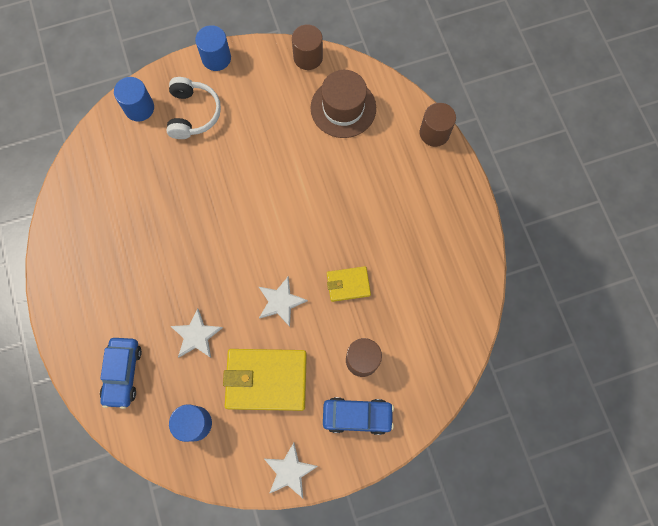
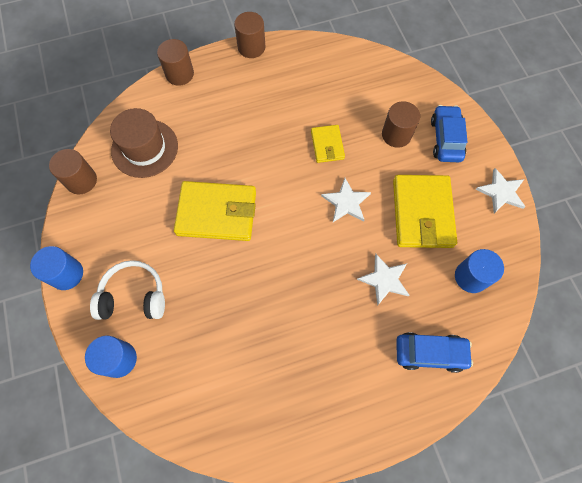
camera: 90 degrees left, 5 degrees down
none -> yellow wallet [174,181,256,241]
none -> brown cylinder [234,12,265,58]

